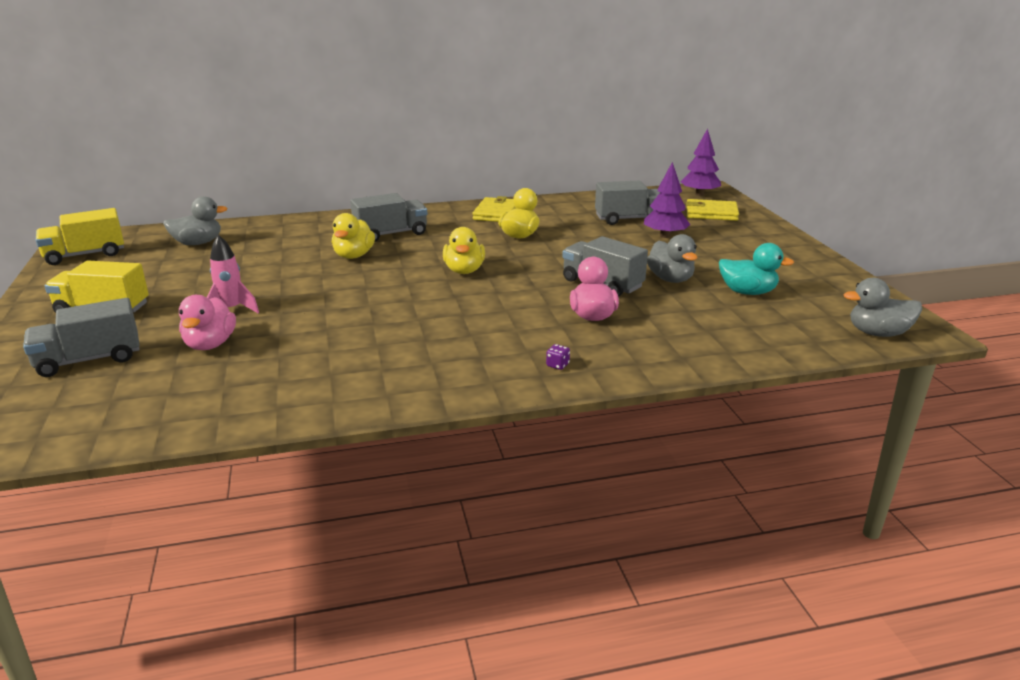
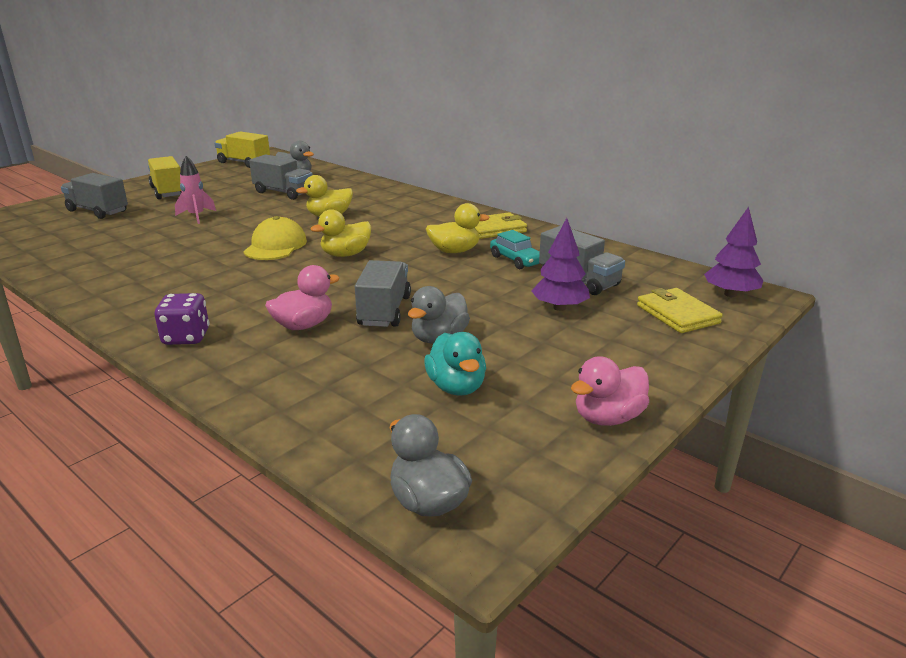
camera: 55 degrees right, 0 degrees up
pink duck [179,295,236,350] -> pink duck moved to [571,356,649,426]
grey truck [350,193,427,242] -> grey truck moved to [249,154,313,200]
purple dice [546,344,570,370] -> purple dice [155,293,210,345], size x2.22
none -> yellow cap [243,216,307,260]
none -> turquoise car [490,230,540,269]

